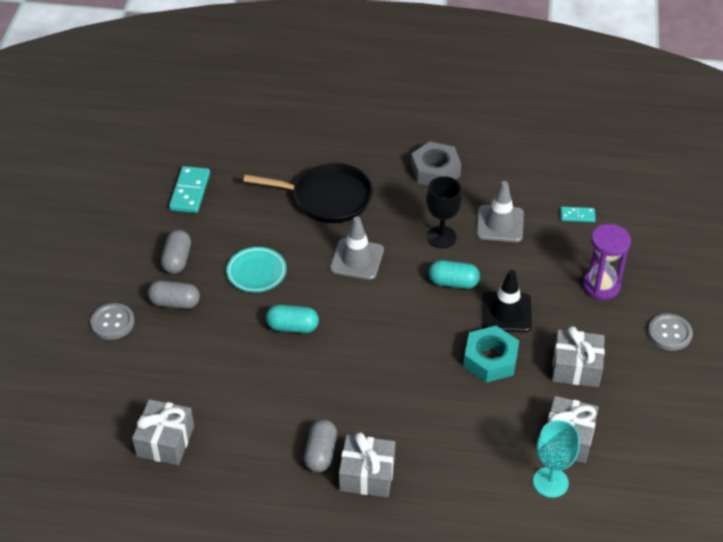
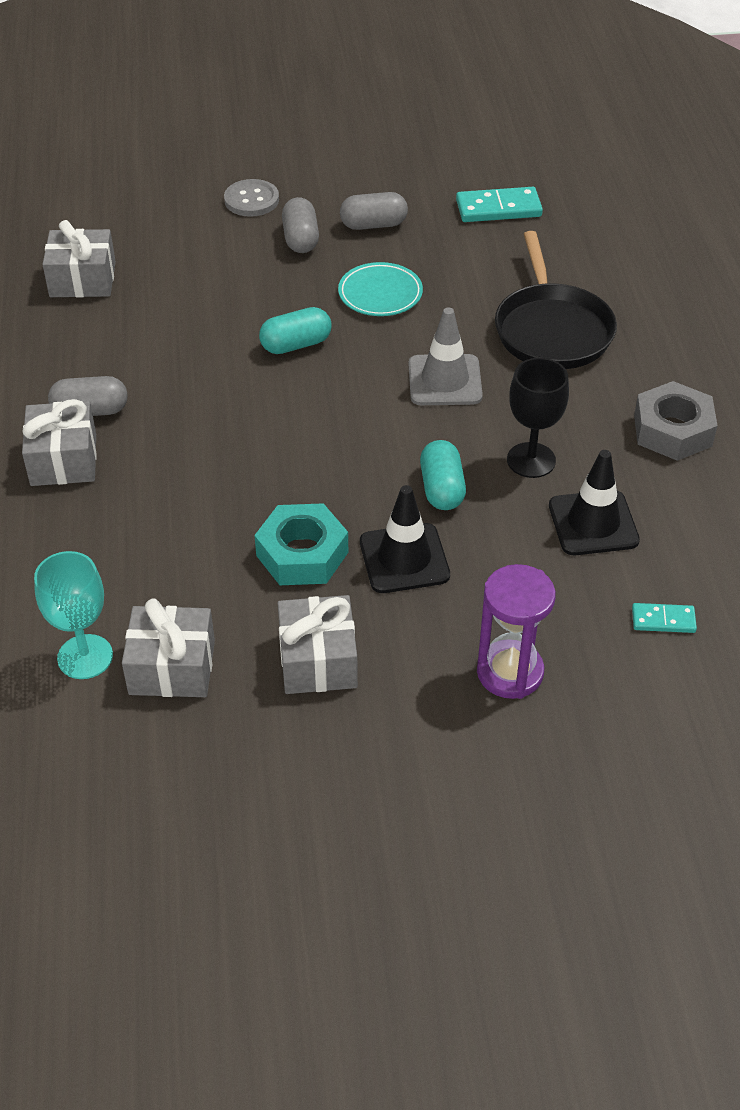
camera: 75 degrees right, 0 degrees up
turquoise capsule [266,305,319,333] -> turquoise capsule turned 75 degrees clockwise [259,307,332,354]
grey traffic cone [476,181,524,242] -> black traffic cone [549,450,640,555]
turquoise domino [560,207,596,222] -> turquoise domino turned 75 degrees counterclockwise [632,603,697,633]
grey button [648,314,693,351] -> none

